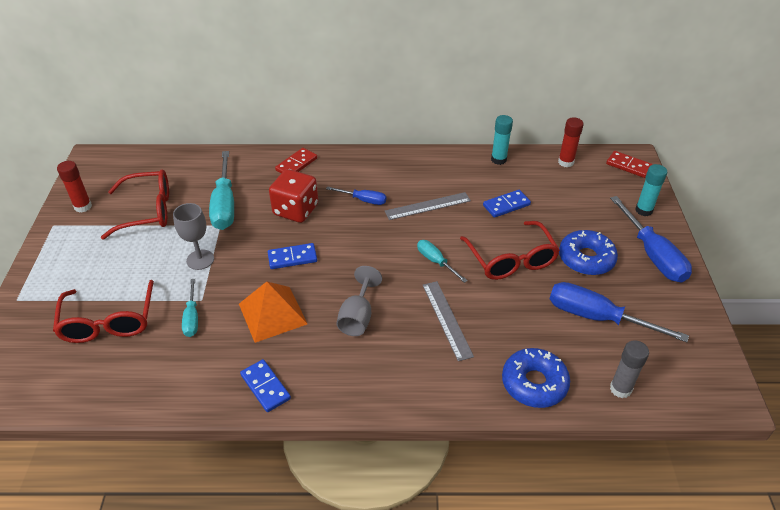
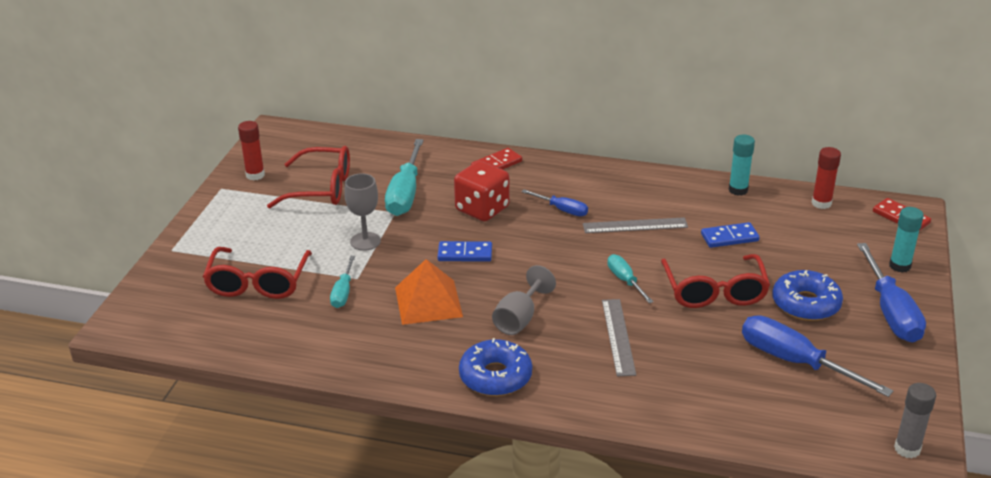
camera: 15 degrees right, 10 degrees down
blue domino [240,359,291,412] -> none
blue donut [502,348,570,408] -> blue donut moved to [459,338,532,396]
grey glue stick [610,340,649,398] -> grey glue stick moved to [894,383,936,458]

